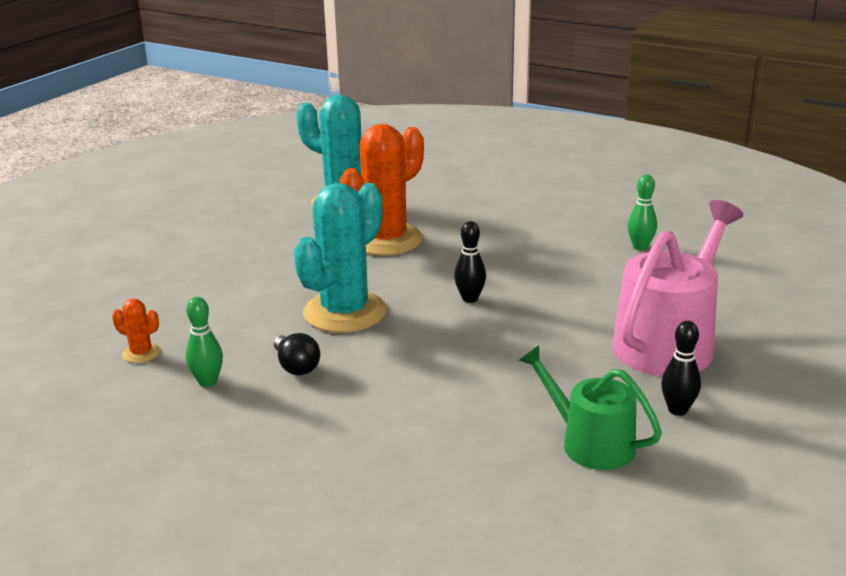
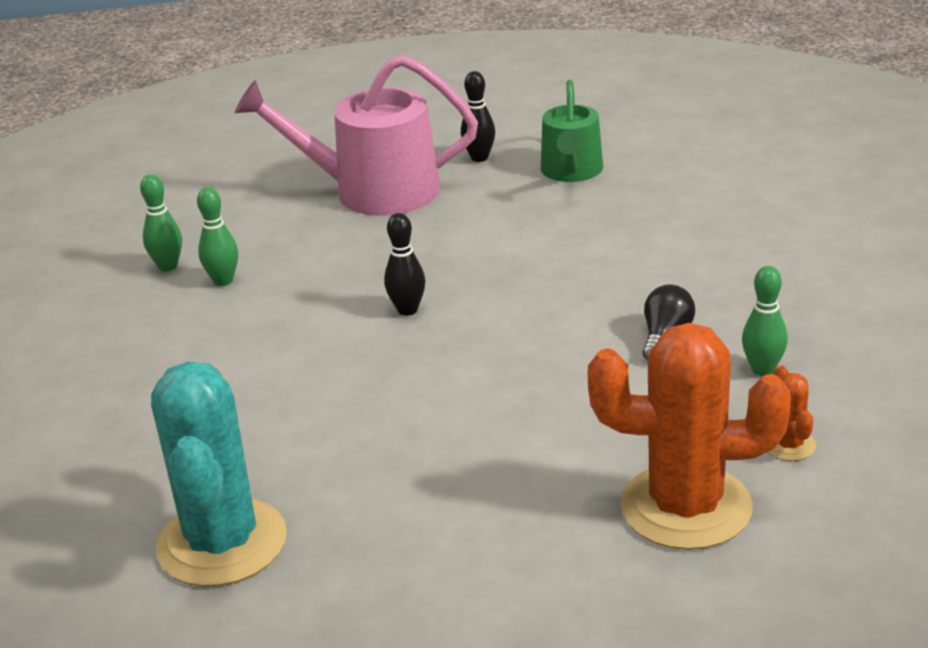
camera: 125 degrees left, 5 degrees up
turquoise cactus [294,183,387,333] -> none
orange cactus [340,124,424,255] -> orange cactus moved to [588,323,791,550]
none -> green bowling pin [197,187,238,286]

